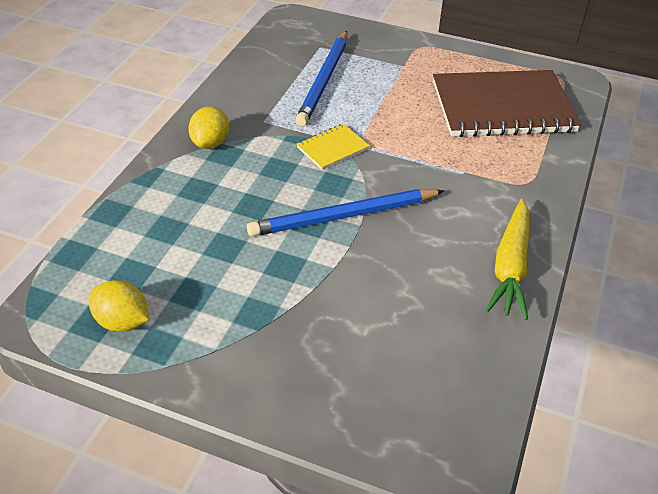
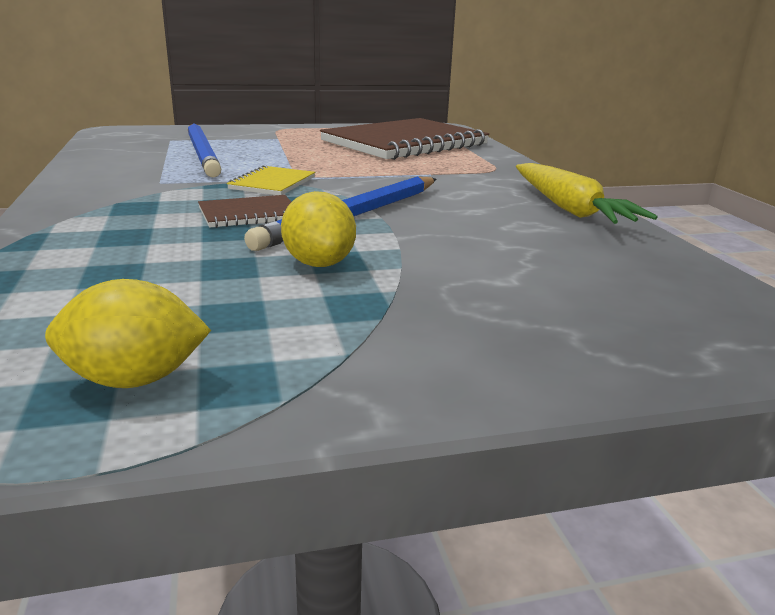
camera: 35 degrees left, 20 degrees down
yellow lemon [188,106,229,149] -> yellow lemon moved to [281,191,356,267]
none -> brown notebook [198,195,291,228]

